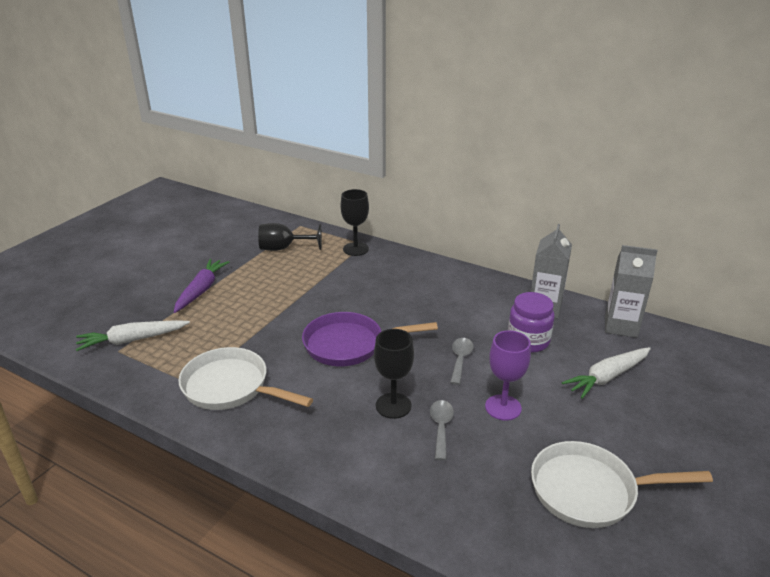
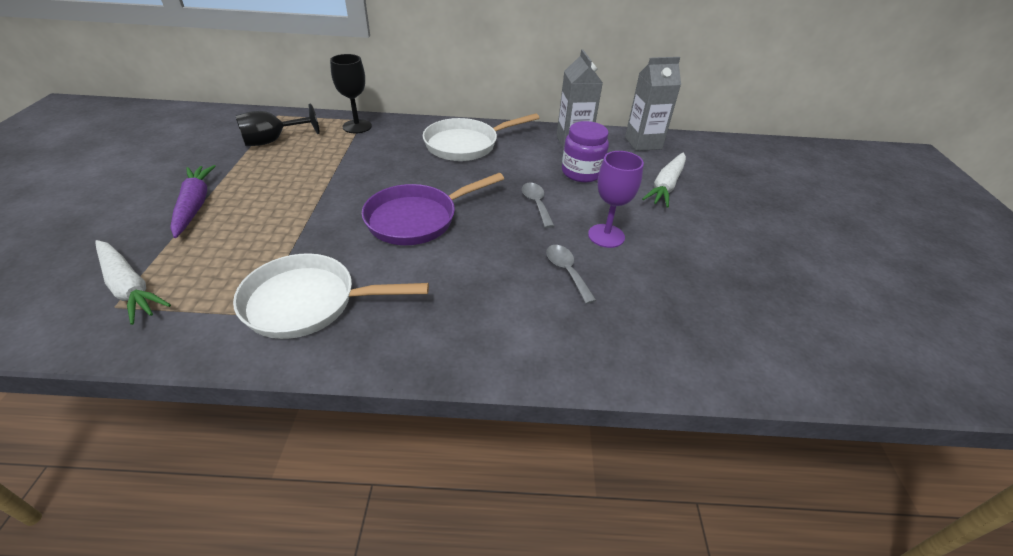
camera: 30 degrees left, 10 degrees up
white carrot [76,320,190,351] -> white carrot turned 90 degrees counterclockwise [95,240,171,325]
black goblet [374,329,414,419] -> none
white pan [531,441,713,528] -> white pan moved to [423,113,539,161]

